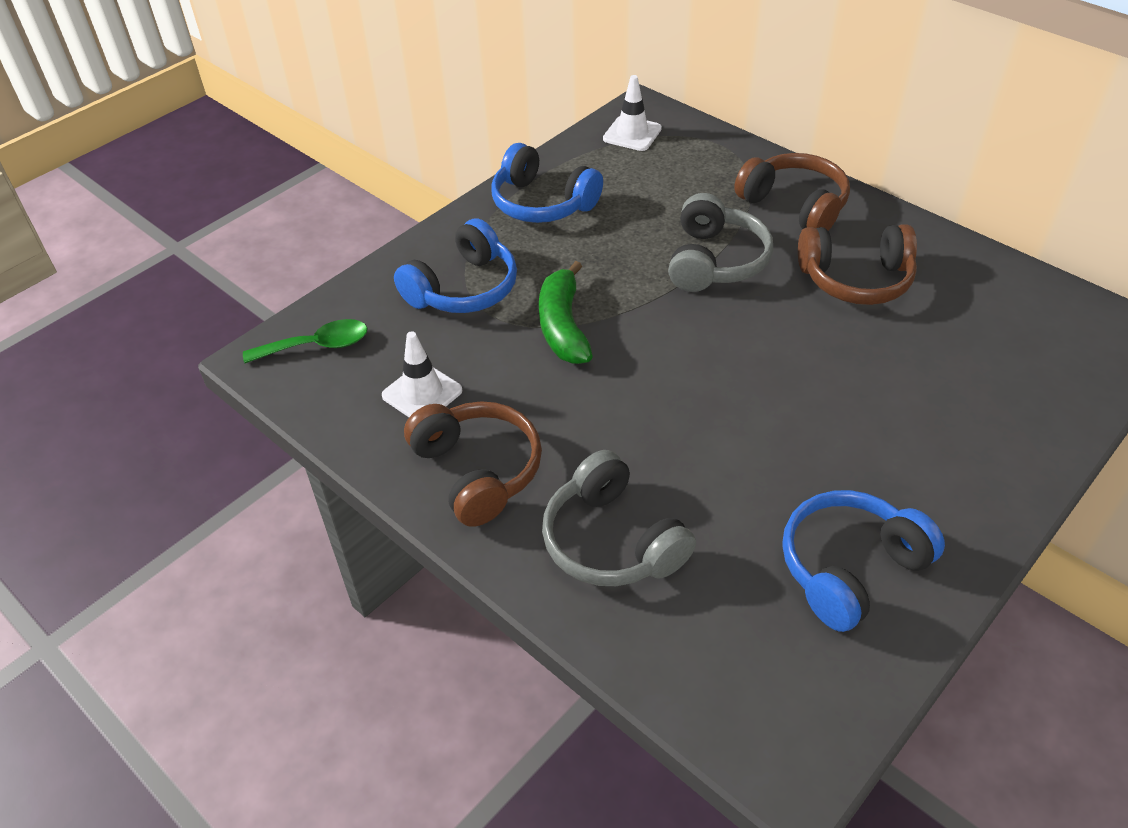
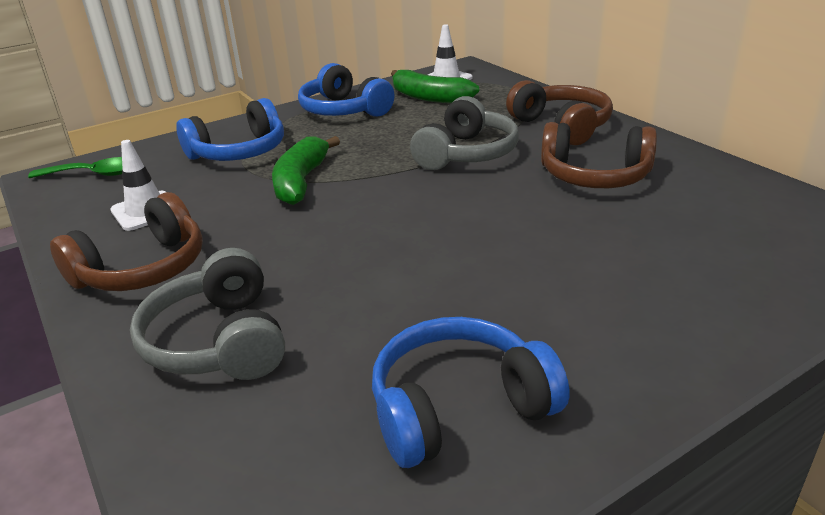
camera: 15 degrees right, 15 degrees down
brown headphones [404,401,542,527] -> brown headphones turned 60 degrees clockwise [50,192,203,291]
none -> green banana [391,70,479,103]

